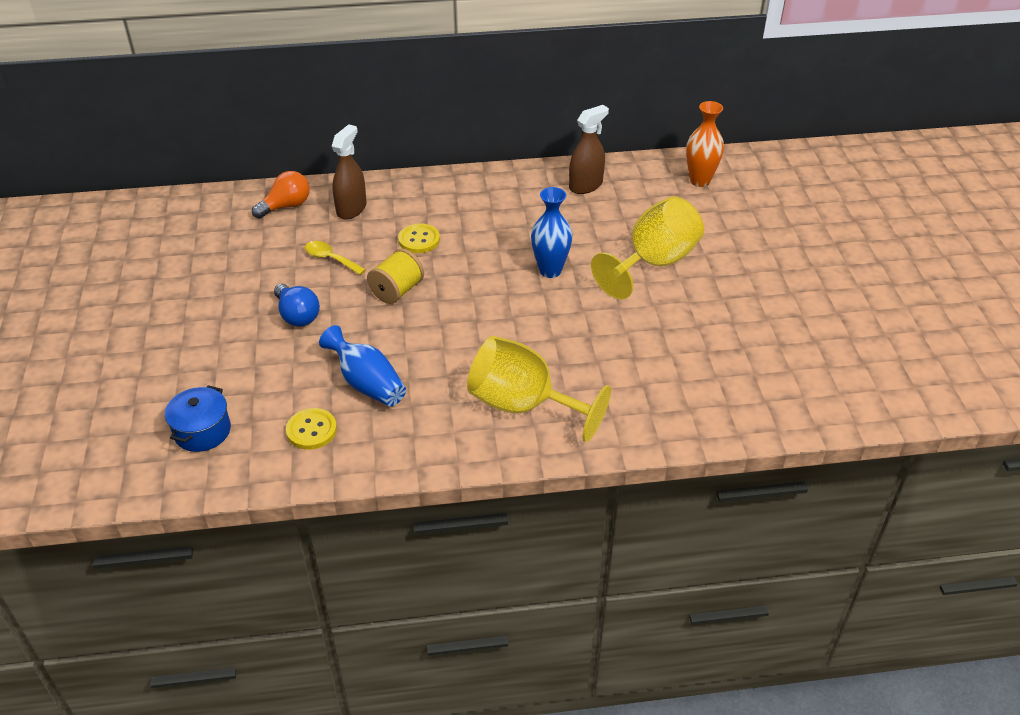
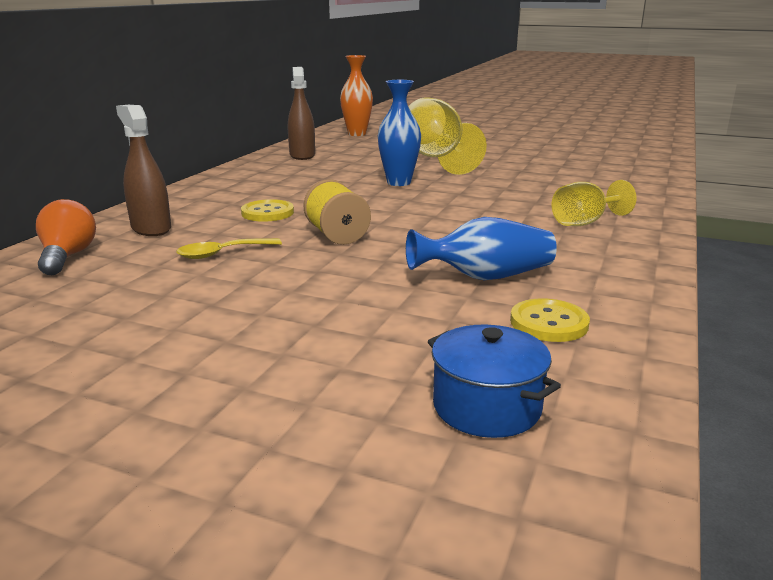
camera: 60 degrees left, 20 degrees down
blue light bulb [274,283,320,327] -> none
yellow goblet [467,336,611,442] -> yellow goblet [552,180,636,226], size x0.57

